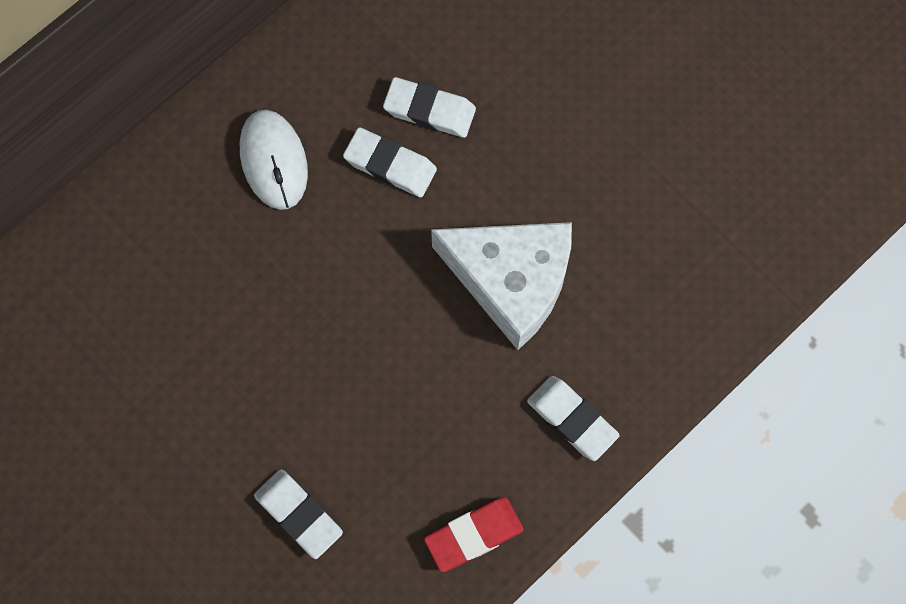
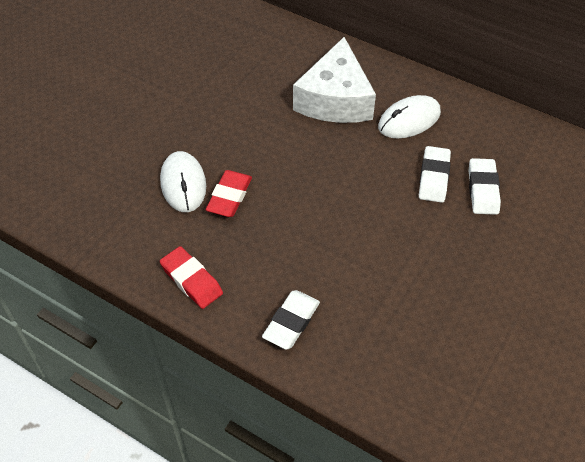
camera: 75 degrees right, 20 degrees down
white eraser [254,469,343,559] -> white mouse [160,151,206,212]
white cheese [431,222,572,350] -> white cheese moved to [293,37,376,123]
none -> red eraser [206,170,252,217]

